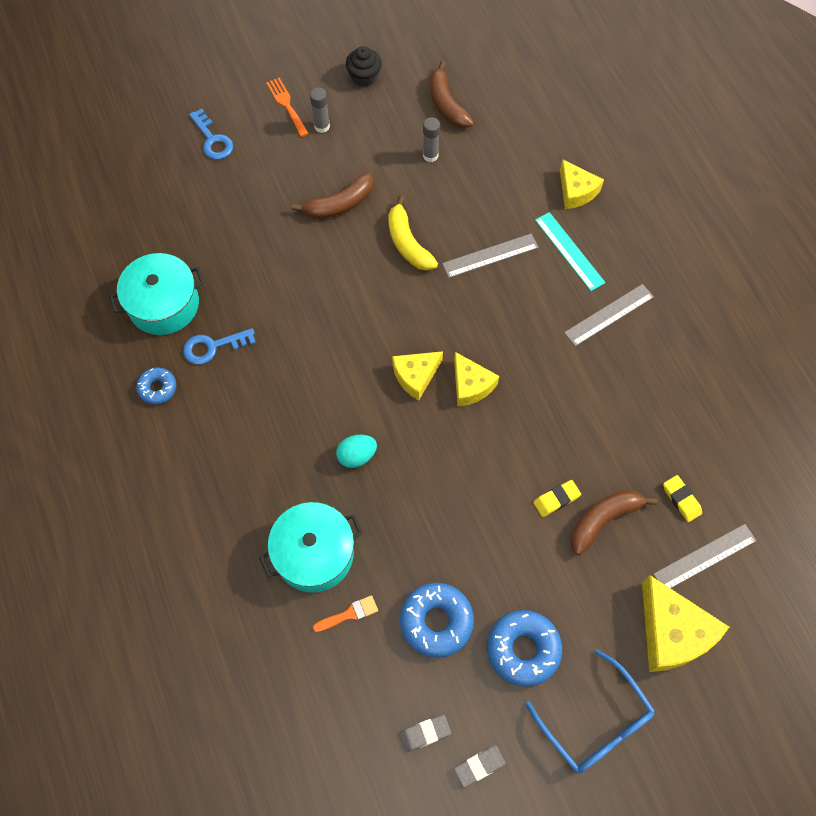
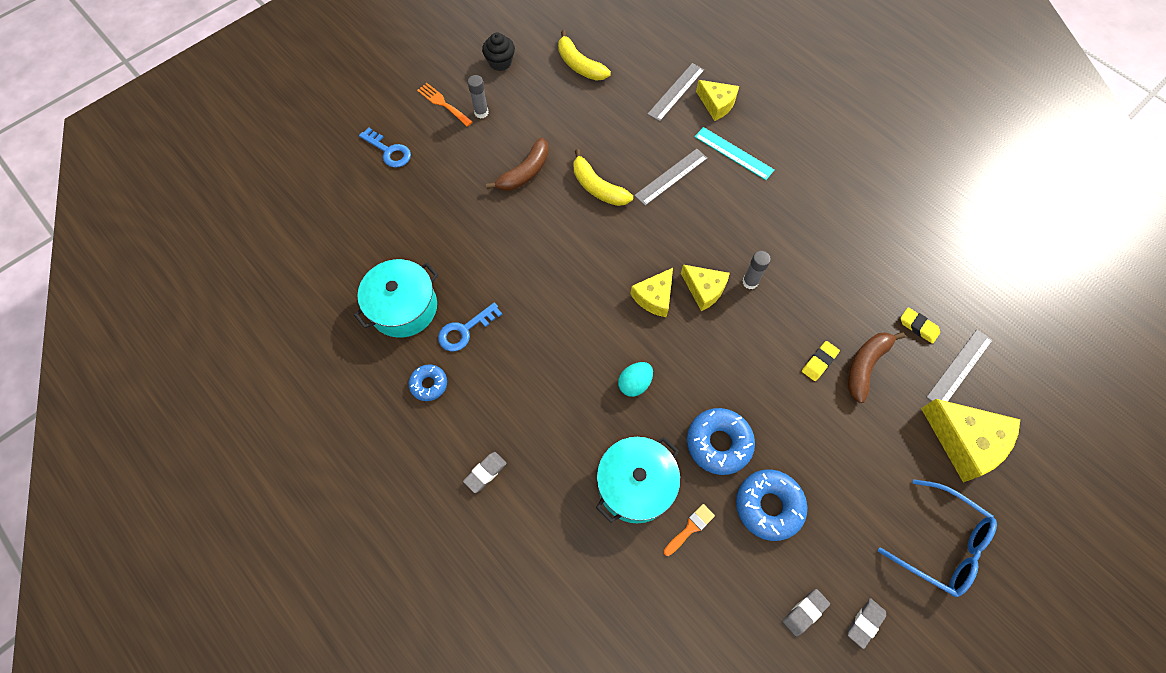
camera: 20 degrees left, 0 degrees up
grey glue stick [423,117,440,162] -> grey glue stick moved to [742,251,771,289]
brown banana [430,61,474,128] -> yellow banana [558,30,611,81]
blue donut [487,610,562,687] -> blue donut moved to [687,408,755,475]
grey ruler [564,284,654,346] -> grey ruler moved to [647,63,704,121]
none -> grey eraser [463,452,507,493]

